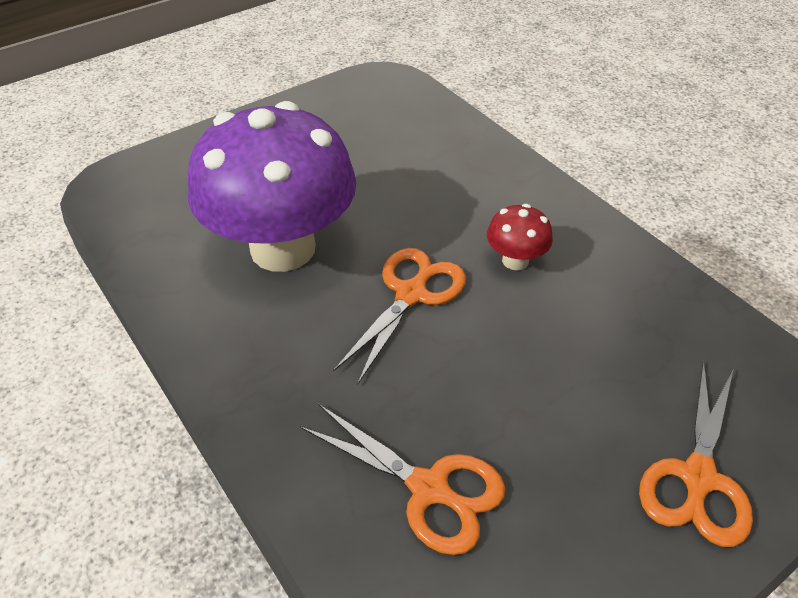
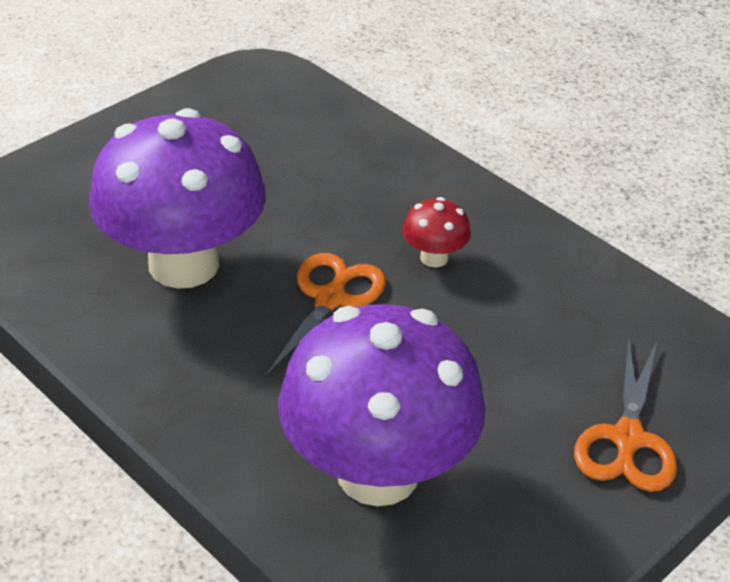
camera: 10 degrees left, 5 degrees down
orange scissors [300,404,505,555] -> purple mushroom [278,304,486,506]

